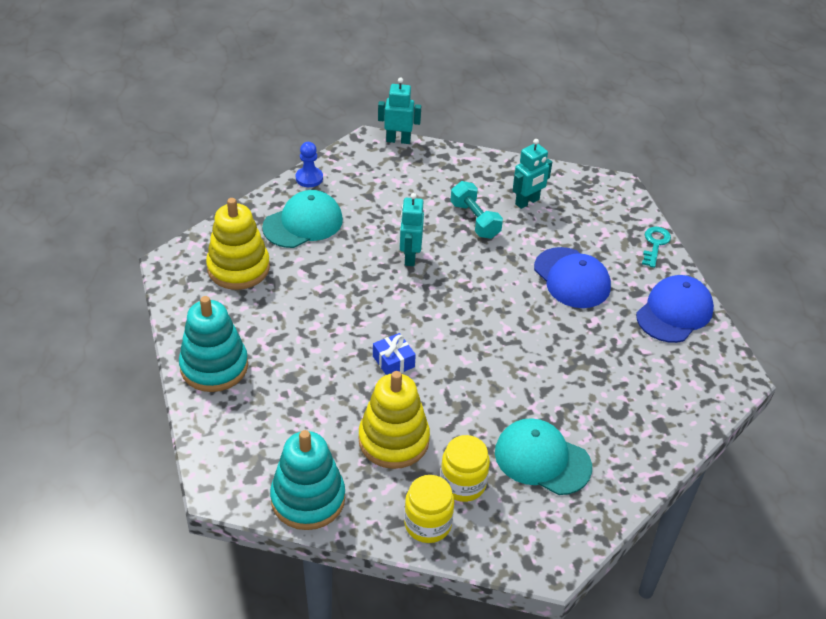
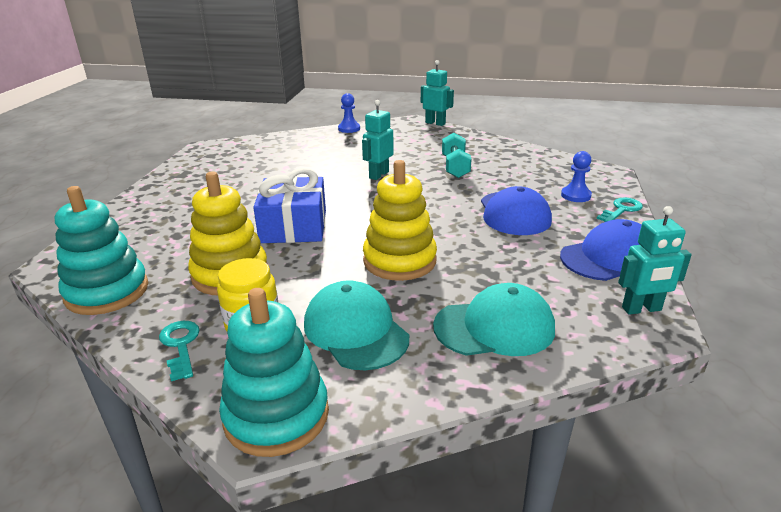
camera: 30 degrees right, 15 degrees down
turquoise stacking toy [179,296,248,392] -> turquoise stacking toy moved to [219,288,329,457]
yellow stacking toy [206,198,270,290] -> yellow stacking toy moved to [363,160,437,281]
turquoise cap [262,190,343,248] -> turquoise cap moved to [433,283,555,356]
blue gift [373,333,416,375] -> blue gift [253,168,326,243], size x2.00
yellow jar [404,475,454,543] -> turquoise key [159,321,200,381]
turquoise robot [513,139,552,209] -> turquoise robot moved to [618,206,692,315]
none -> blue pawn [561,151,592,202]

